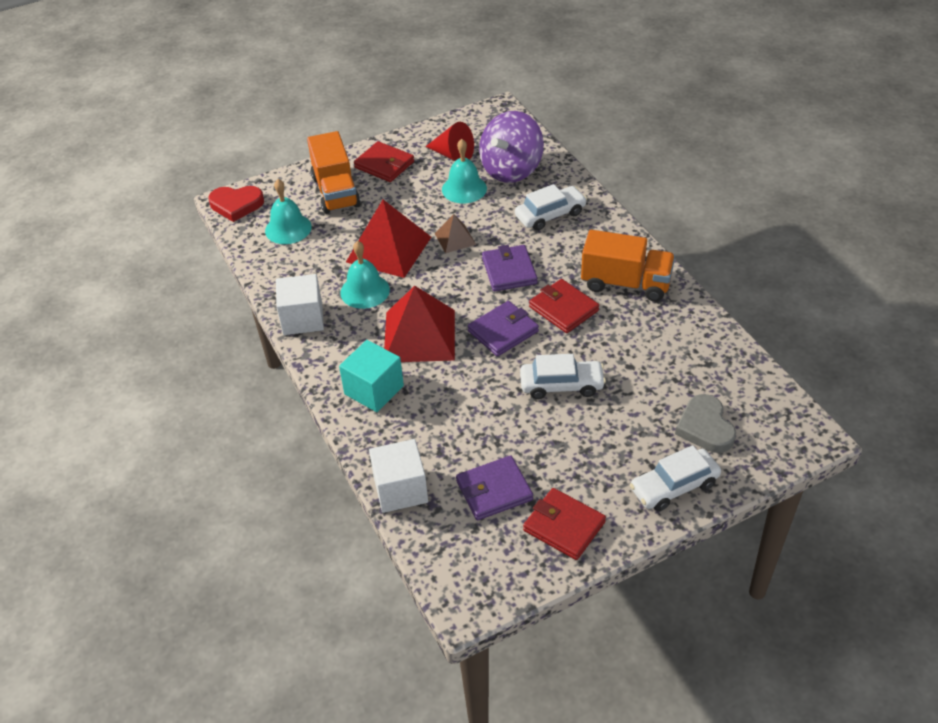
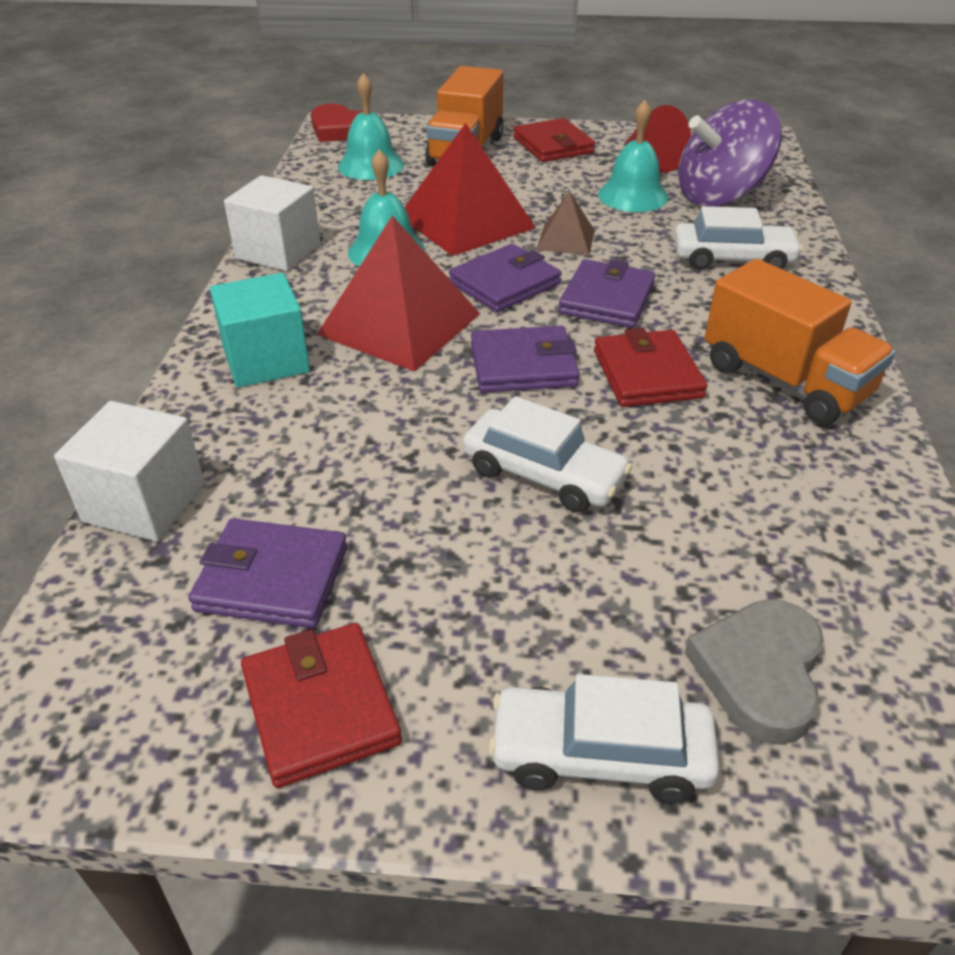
camera: 30 degrees right, 5 degrees down
none -> purple wallet [449,244,562,312]

